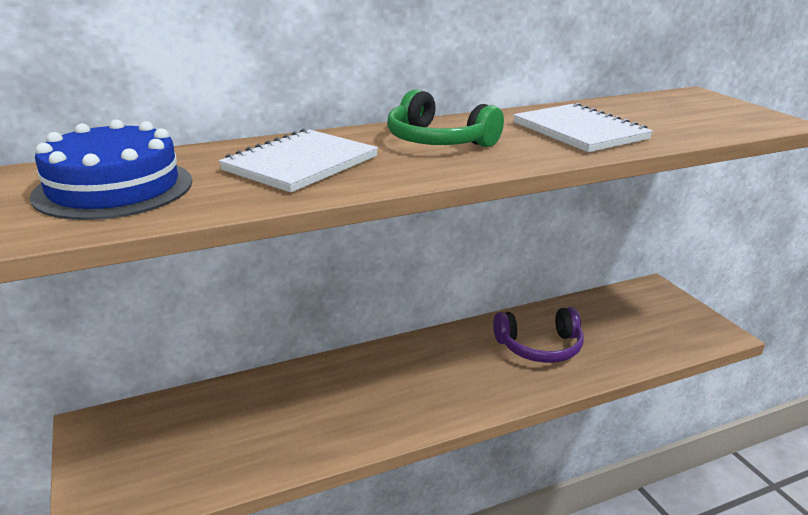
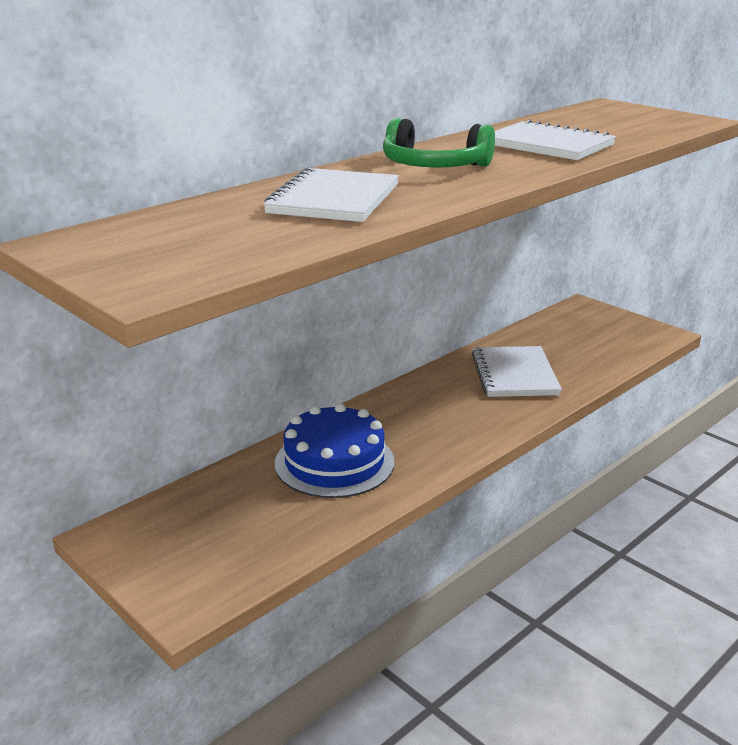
camera: 20 degrees left, 0 degrees up
blue cake [30,119,192,220] -> blue cake moved to [275,403,394,498]
purple headphones [493,307,584,363] -> white notebook [472,346,562,397]

